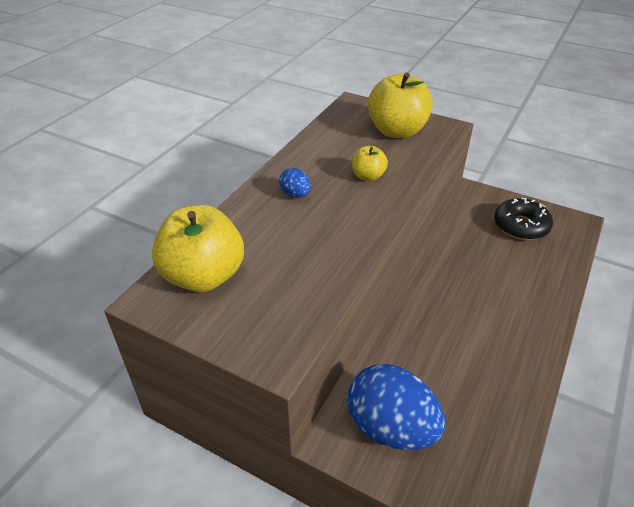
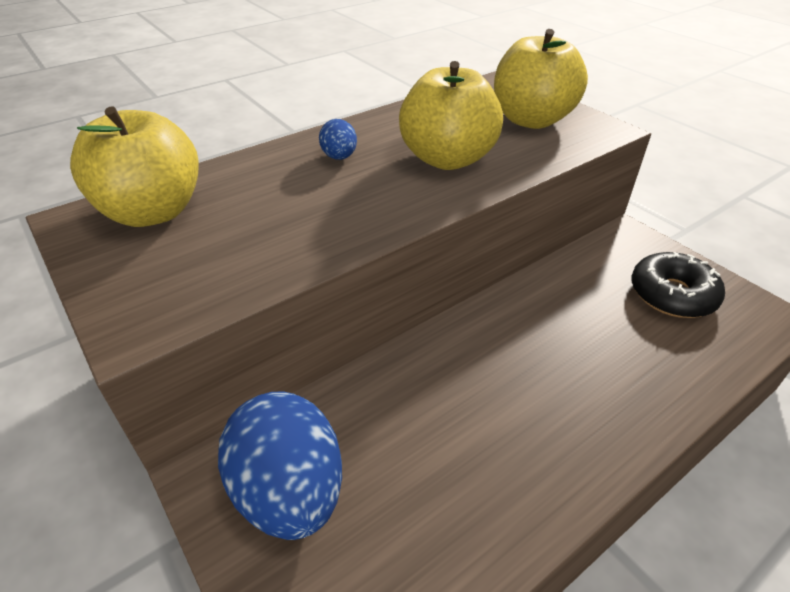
camera: 25 degrees right, 0 degrees up
yellow apple [352,146,388,181] -> yellow apple [399,61,503,170], size x1.96

